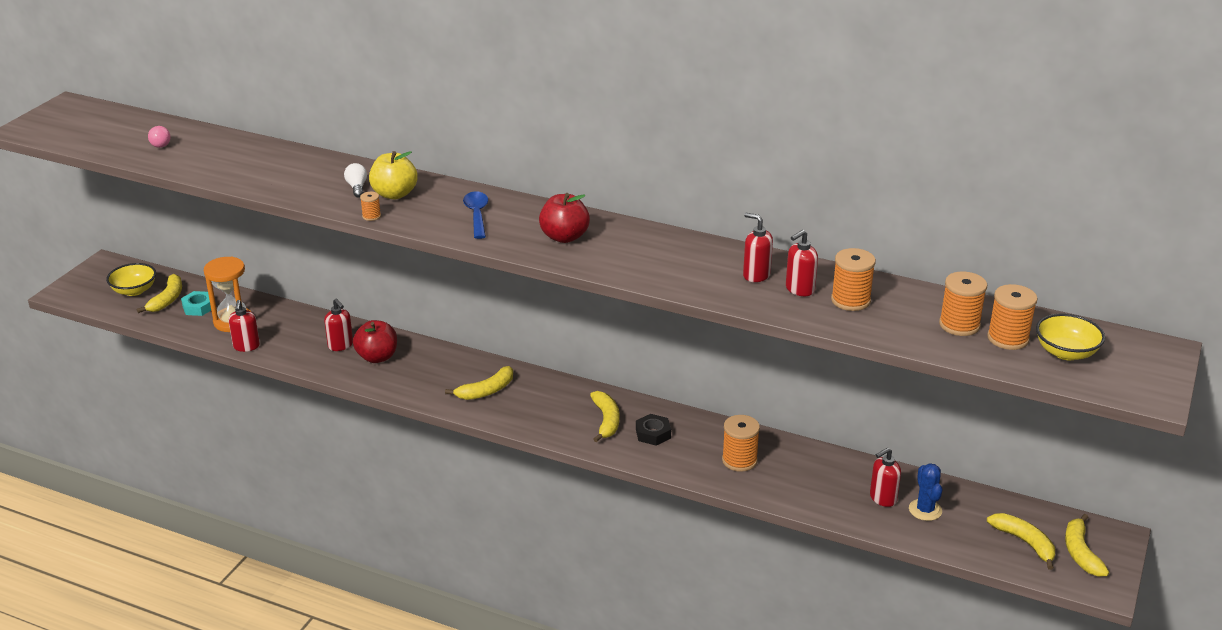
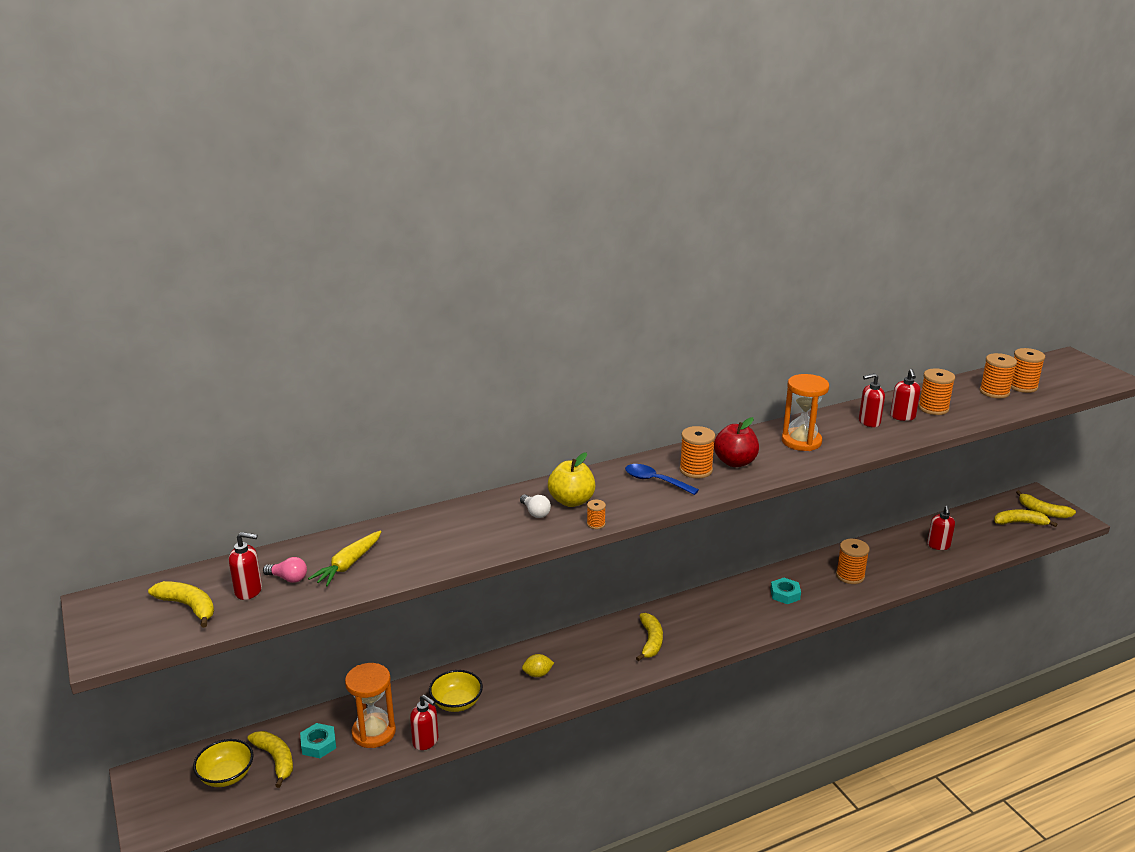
camera: 50 degrees left, 5 degrees down
red soap dispenser [324,299,353,351] -> red soap dispenser moved to [229,532,262,600]
white light bulb [344,163,367,198] -> white light bulb turned 150 degrees counterclockwise [520,494,551,518]
red apple [353,320,397,363] -> yellow lemon [522,654,554,677]
yellow banana [590,391,620,442] -> yellow banana moved to [148,581,214,628]
black nut [636,414,671,446] -> turquoise nut [770,578,801,604]
blue cactus [909,463,942,521] -> none
yellow bowl [1036,314,1105,360] -> yellow bowl moved to [429,670,483,712]
none -> yellow carrot [308,531,381,586]
none -> orange spool [680,426,715,478]
none -> orange hourglass [782,374,829,451]

